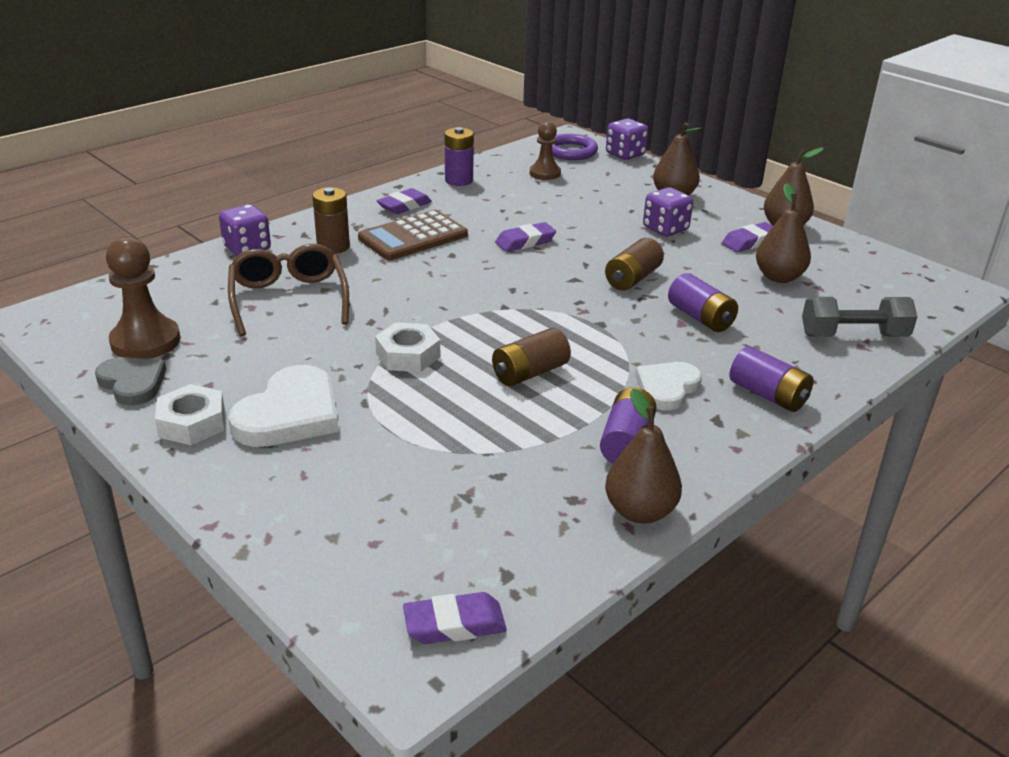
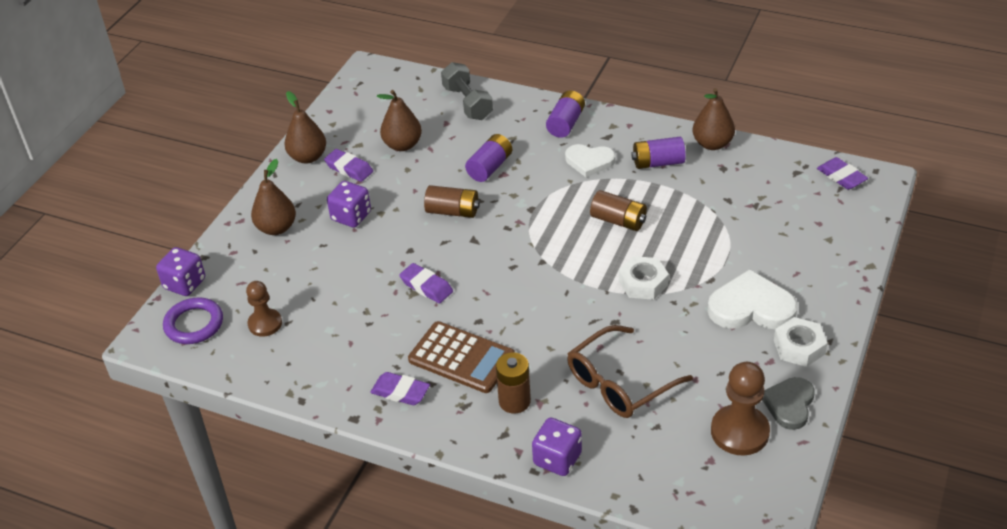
camera: 110 degrees left, 10 degrees up
purple battery [445,127,474,186] -> none

